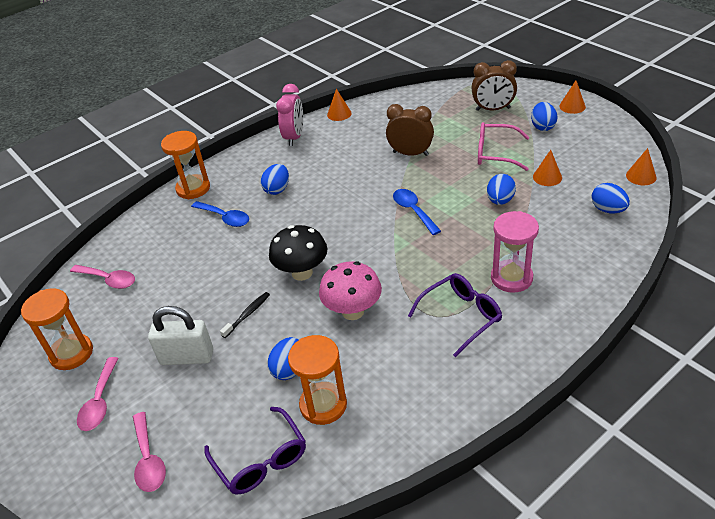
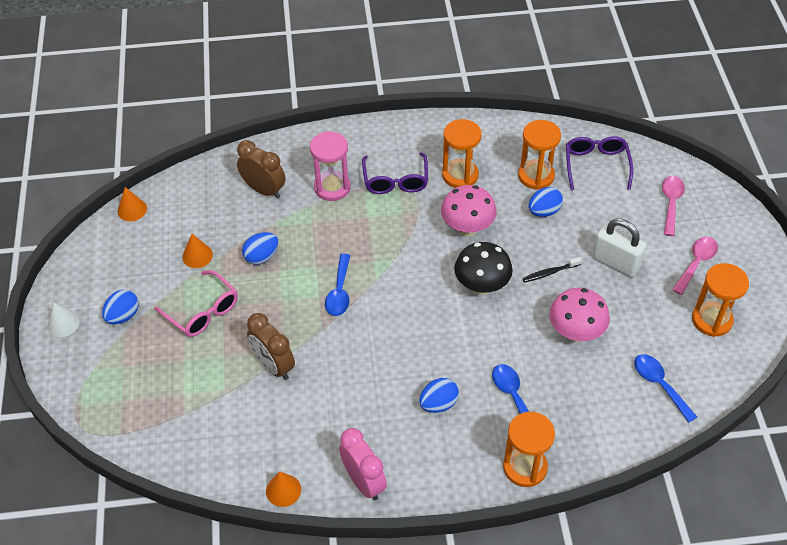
camera: 150 degrees left, 10 degrees up
pink spoon [70,265,135,289] -> blue spoon [634,354,697,423]
pink clock [276,84,303,146] -> pink clock turned 105 degrees clockwise [339,428,387,500]
purple glasses [408,273,502,357] -> purple glasses turned 90 degrees counterclockwise [362,152,428,194]
brown clock [471,60,517,111] -> brown clock moved to [237,140,286,199]
orange cone [559,81,586,114] -> white cone [47,302,80,337]
blue egg [592,183,630,213] -> none
none -> orange hourglass [442,119,482,188]
none -> pink mushroom [549,288,610,342]

